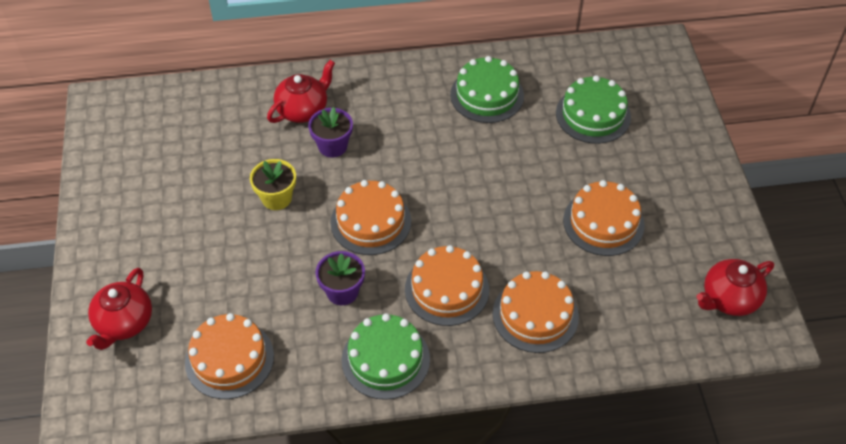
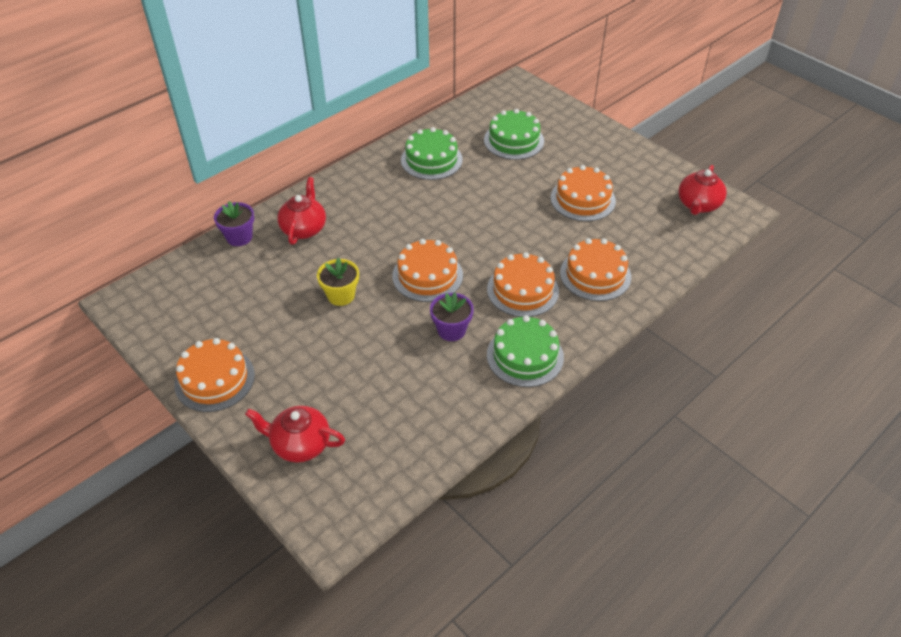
camera: 35 degrees left, 5 degrees down
red teapot [86,268,152,350] -> red teapot turned 120 degrees clockwise [245,406,345,463]
orange cake [185,313,274,399] -> orange cake moved to [174,338,255,412]
purple flower pot [308,107,353,158] -> purple flower pot moved to [214,201,254,246]

